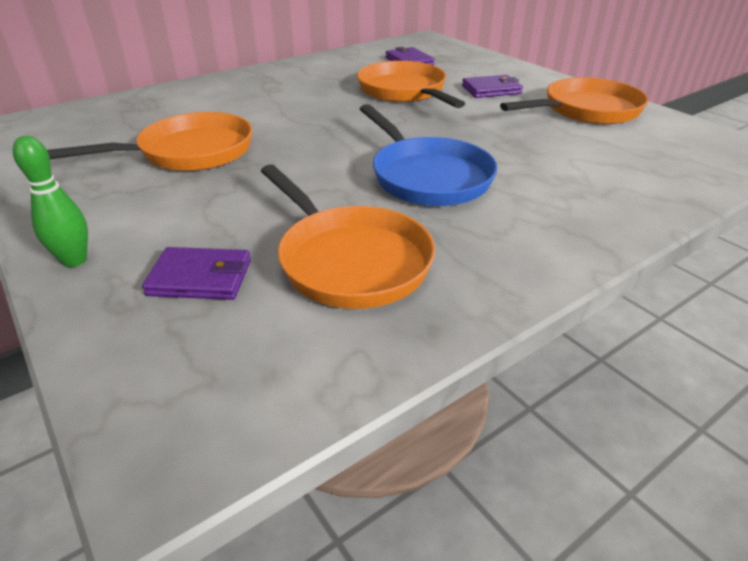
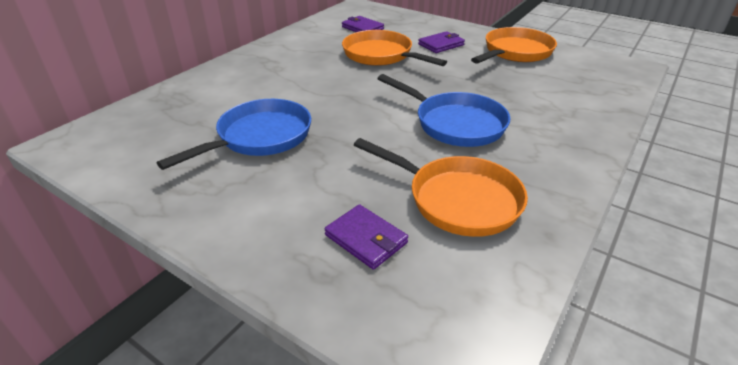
camera: 20 degrees left, 0 degrees up
green bowling pin [13,136,88,267] -> none
orange pan [47,112,253,171] -> blue pan [157,99,311,170]
purple wallet [142,247,251,300] -> purple wallet turned 60 degrees clockwise [325,204,408,270]

